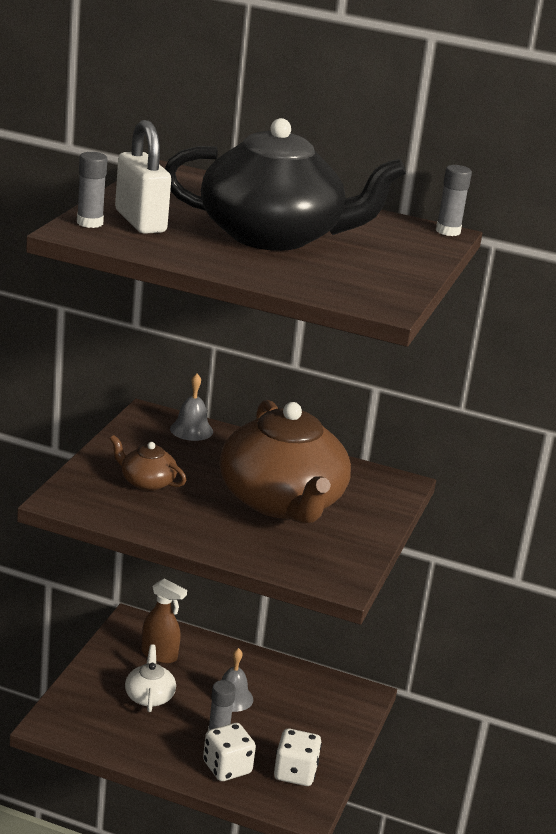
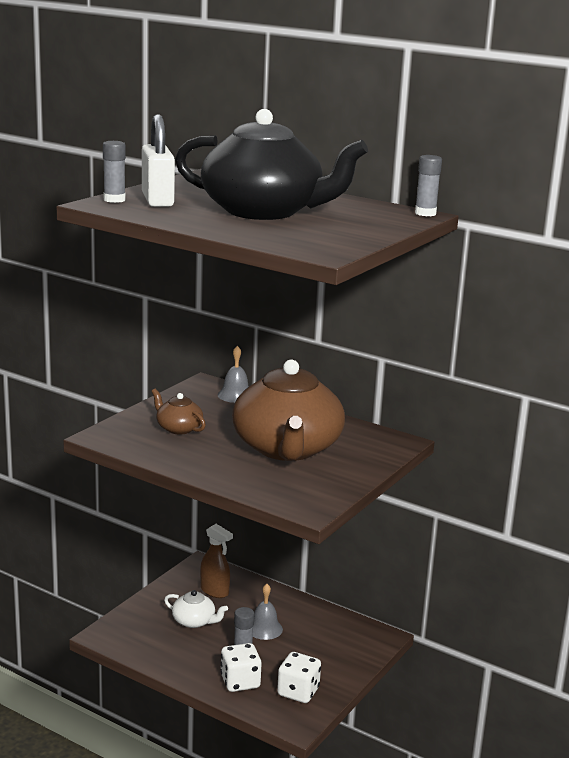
camera: 15 degrees right, 5 degrees down
white teapot [125,644,176,712] -> white teapot turned 105 degrees clockwise [164,590,228,628]

